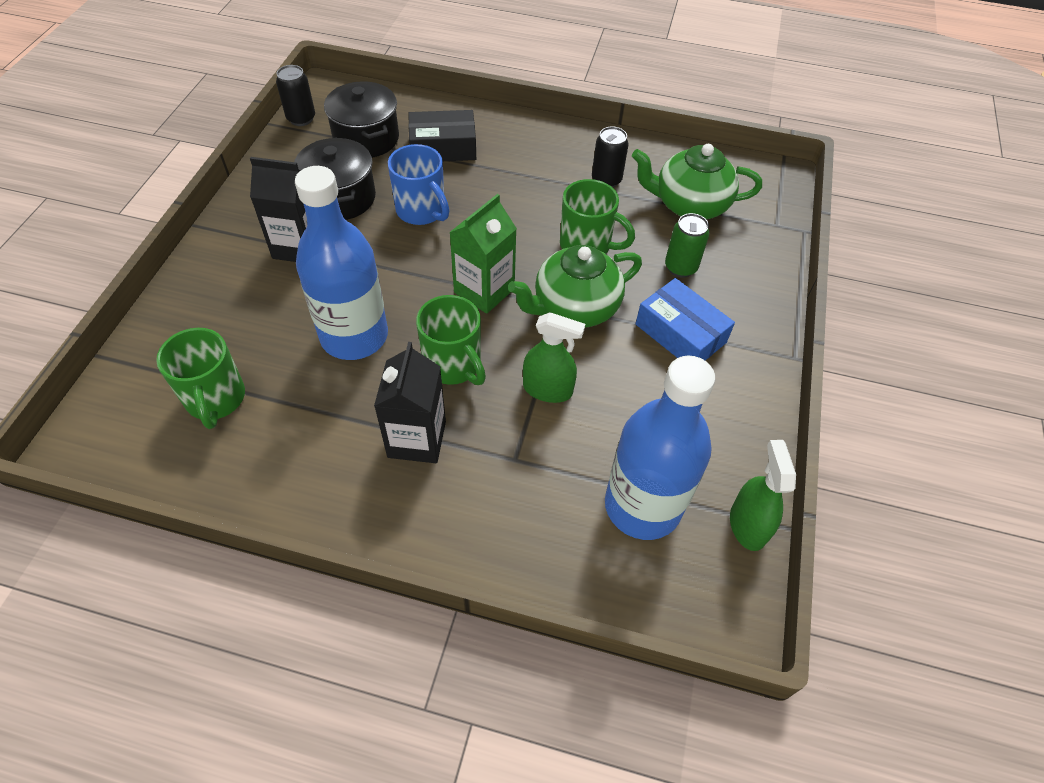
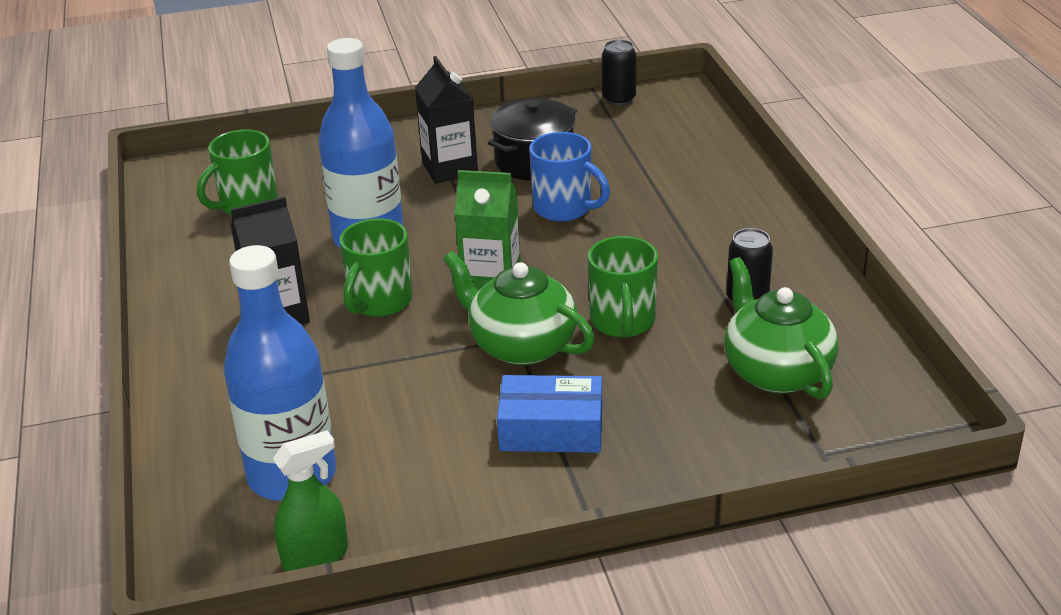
camera: 65 degrees right, 20 degrees down
black pot [324,81,399,158] -> none
blue mug [388,144,450,225] -> blue mug turned 75 degrees counterclockwise [529,132,610,222]
black box [408,110,476,161] -> none
green spray bottle [523,312,585,403] -> none
blue box [636,278,735,360] -> blue box turned 75 degrees clockwise [497,375,602,453]
green can [665,213,709,278] -> none

